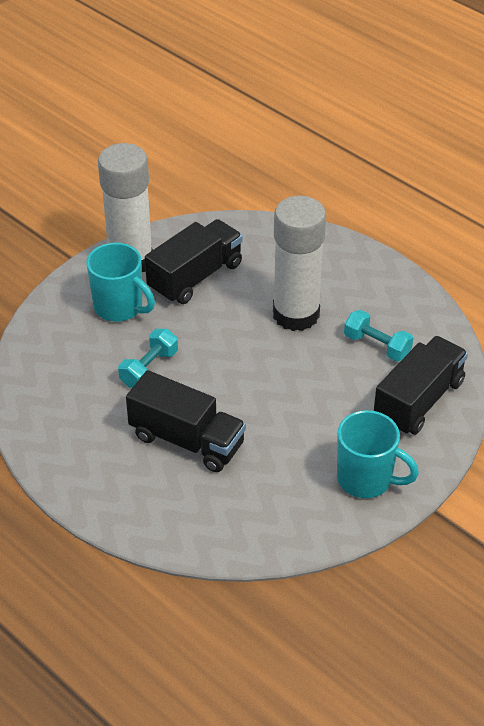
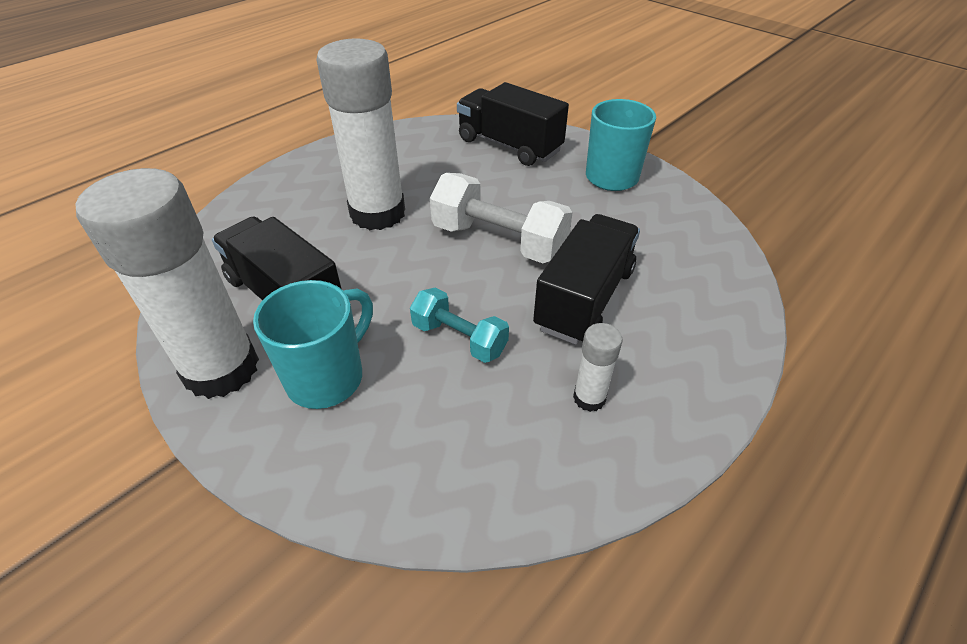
camera: 90 degrees left, 0 degrees up
turquoise dumbbell [344,310,413,362] -> none
none -> white dumbbell [430,173,573,263]
none -> white glue stick [573,323,623,412]

